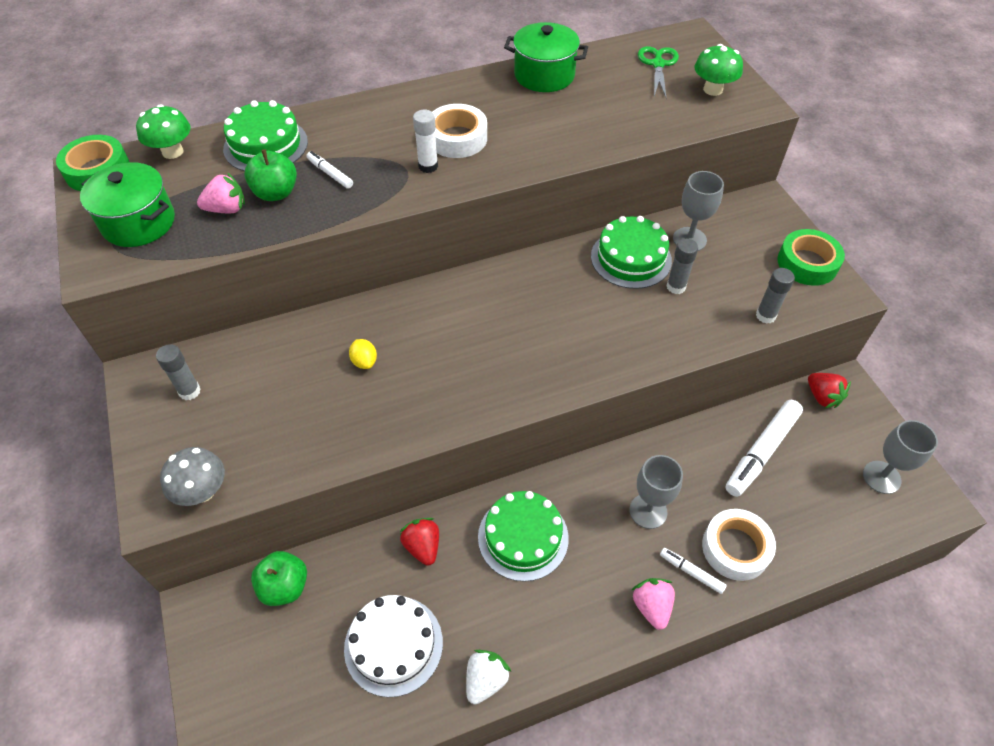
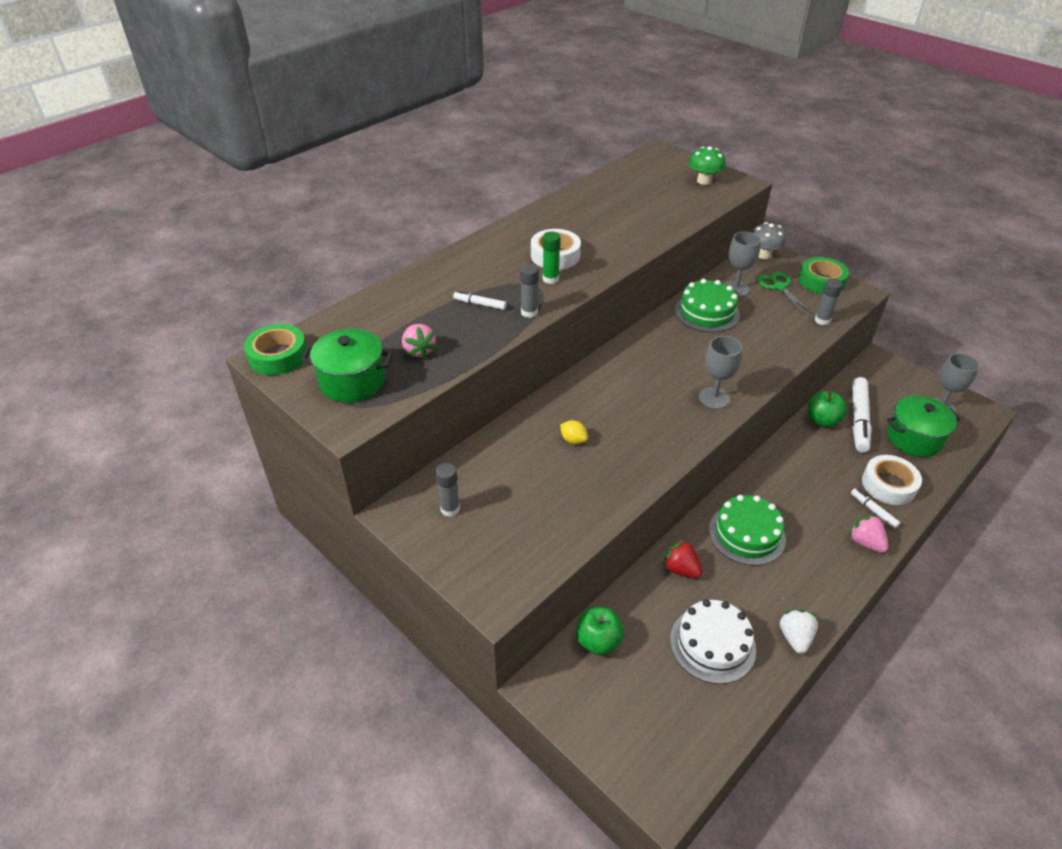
camera: 25 degrees left, 10 degrees down
green mushroom [136,104,191,159] -> none
grey mushroom [160,447,225,506] -> grey mushroom moved to [752,222,786,259]
pink strawberry [197,173,245,213] -> pink strawberry turned 105 degrees clockwise [402,324,437,359]
green cake [223,100,308,171] -> none
green apple [244,149,297,201] -> green apple moved to [808,391,847,427]
white glue stick [413,110,438,173] -> green glue stick [543,231,561,284]
green pot [504,22,588,92] -> green pot moved to [887,396,961,457]
grey goblet [629,455,683,529] -> grey goblet moved to [699,336,742,409]
green scissors [638,46,679,99] -> green scissors moved to [757,272,811,314]
white marker [660,548,727,594] -> white marker turned 45 degrees clockwise [851,488,901,529]
grey glue stick [666,239,698,294] -> grey glue stick moved to [520,264,539,318]
red strawberry [808,373,851,408] -> none

